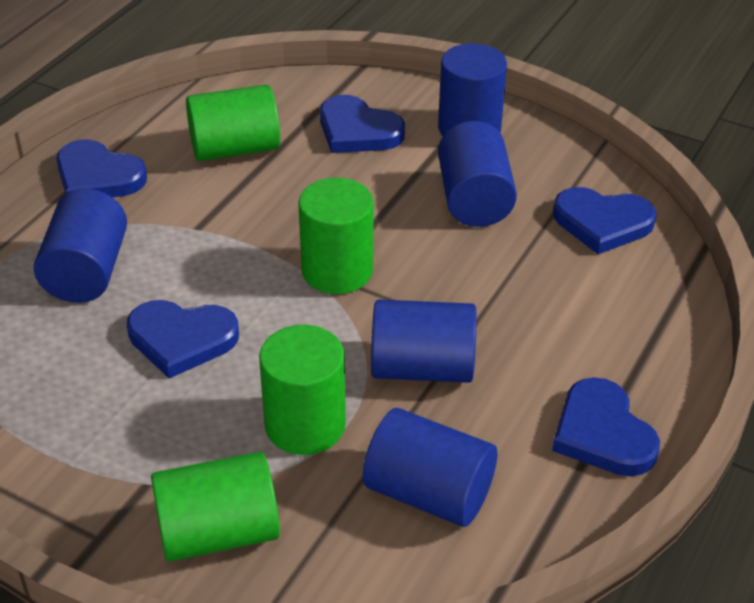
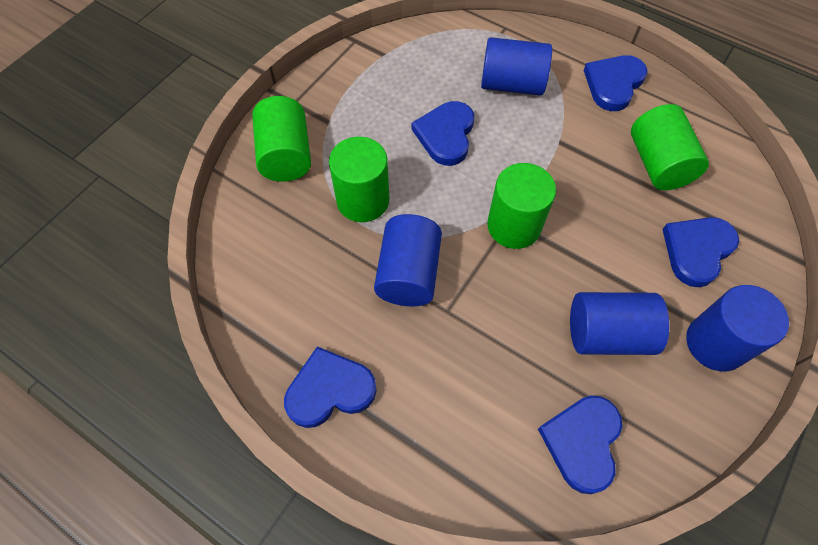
camera: 95 degrees right, 20 degrees up
blue cylinder [363,408,497,527] -> none

